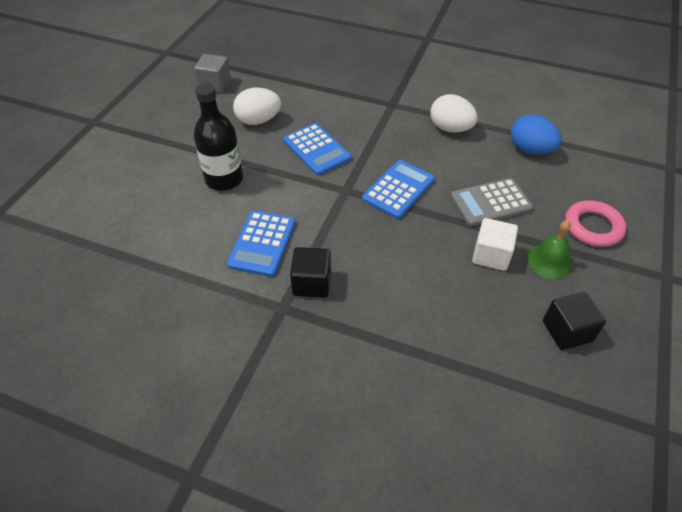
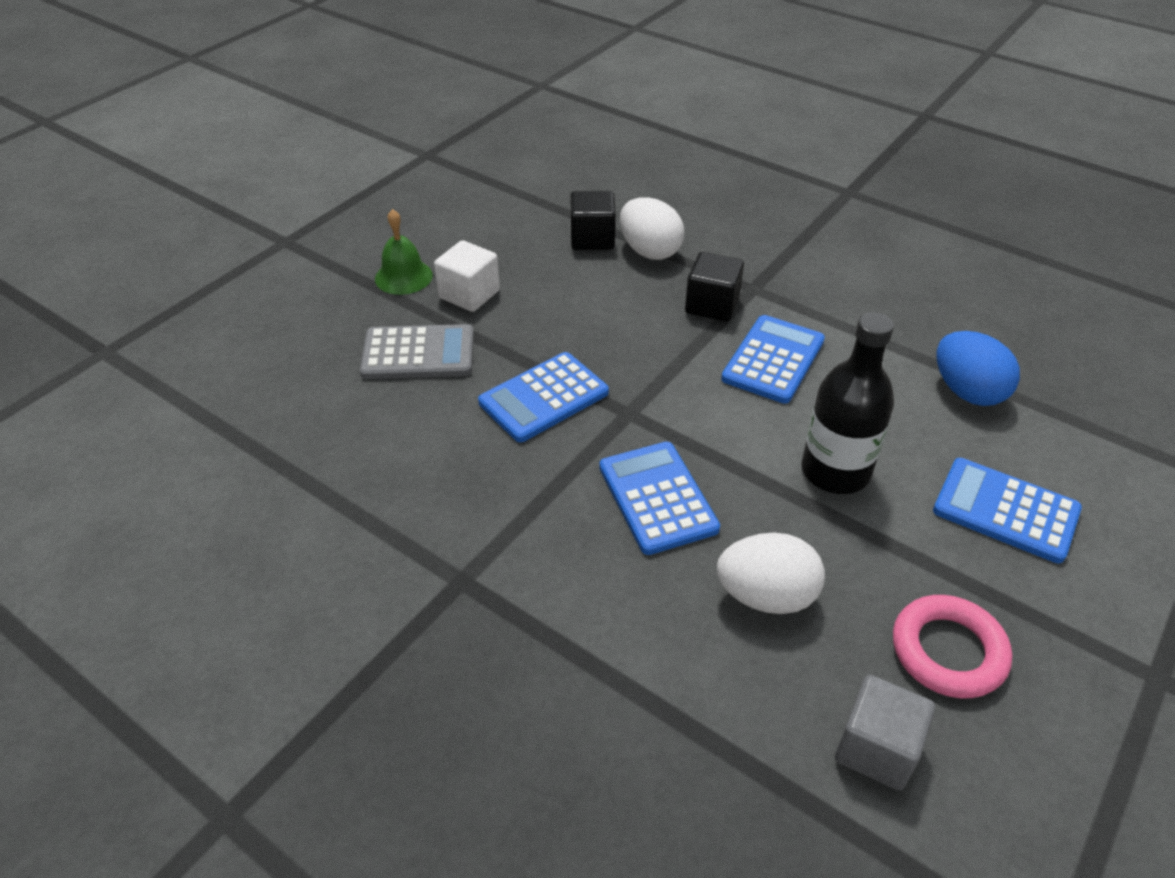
camera: 165 degrees left, 5 degrees down
white egg [430,94,478,133] -> white egg moved to [620,197,684,260]
blue egg [511,115,561,155] -> blue egg moved to [936,331,1020,406]
black cube [543,292,606,350] -> black cube moved to [571,191,616,250]
pink ring [565,200,626,247] -> pink ring moved to [893,595,1012,698]
none -> blue calculator [933,458,1082,563]

